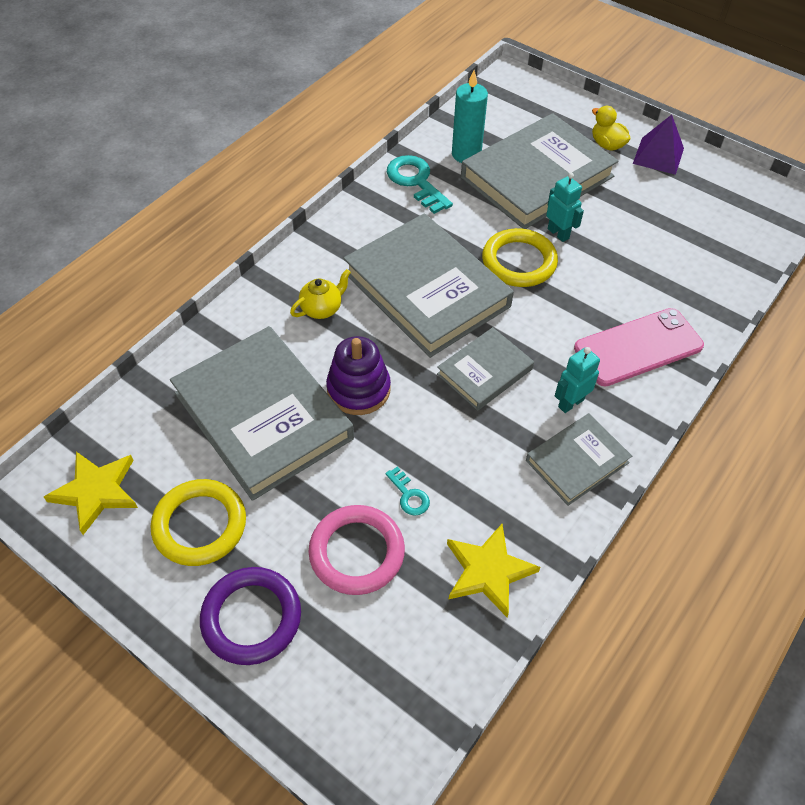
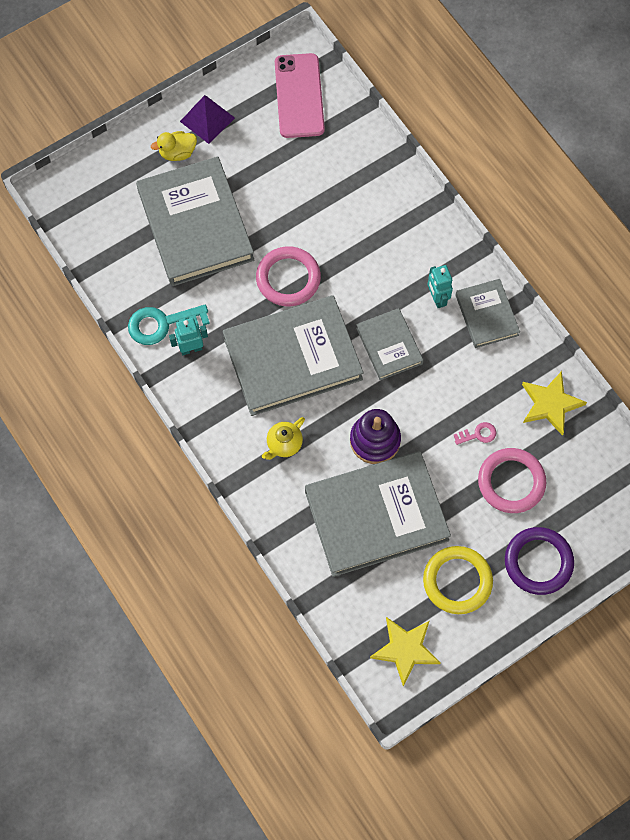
camera: 70 degrees left, 15 degrees up
yellow teapot [290,269,351,319] -> yellow teapot turned 120 degrees counterclockwise [262,417,305,460]
turquoise key [385,467,430,516] -> pink key [454,422,496,445]
turquoise candle [452,70,488,163] -> none
yellow ring [482,228,558,287] -> pink ring [256,246,321,306]
turquoise robot [546,173,584,242] -> turquoise robot moved to [169,318,208,355]
pink phone [574,308,704,386] -> pink phone moved to [275,53,325,138]

